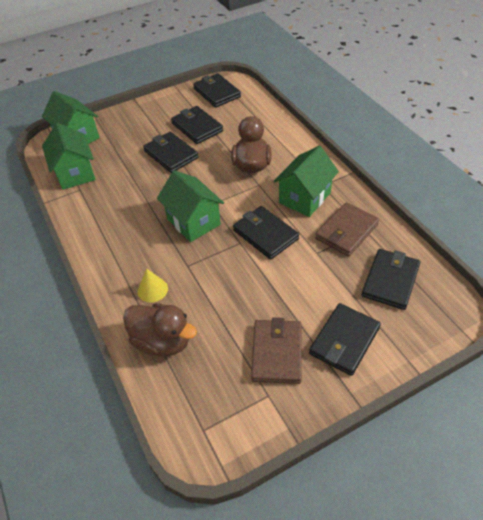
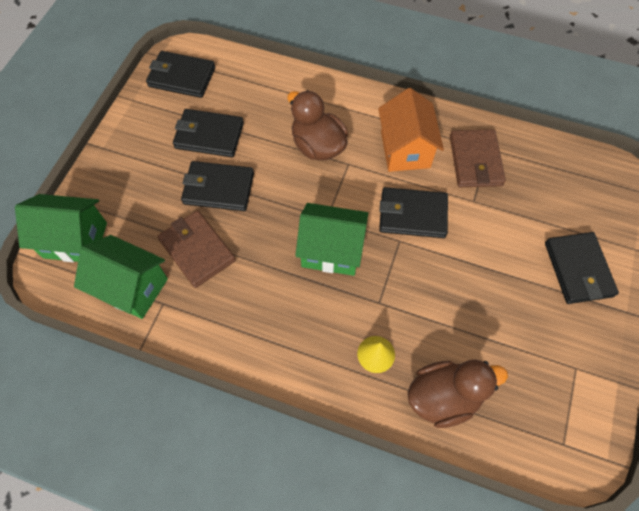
camera: 45 degrees left, 15 degrees up
brown wallet [251,318,302,384] -> brown wallet moved to [158,210,236,288]
green house [274,146,339,217] -> orange house [378,88,444,172]
black wallet [362,249,421,310] -> none

